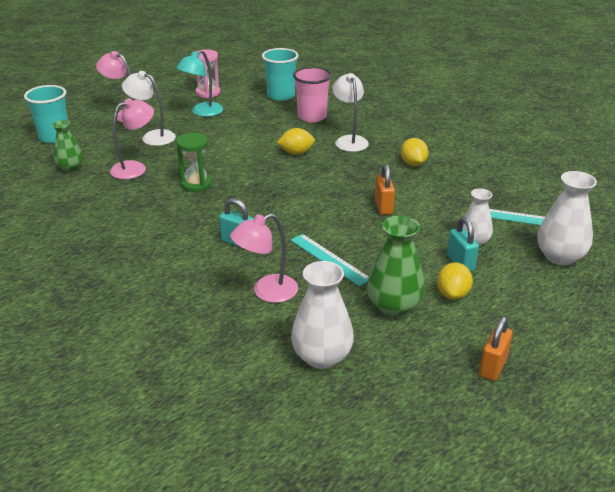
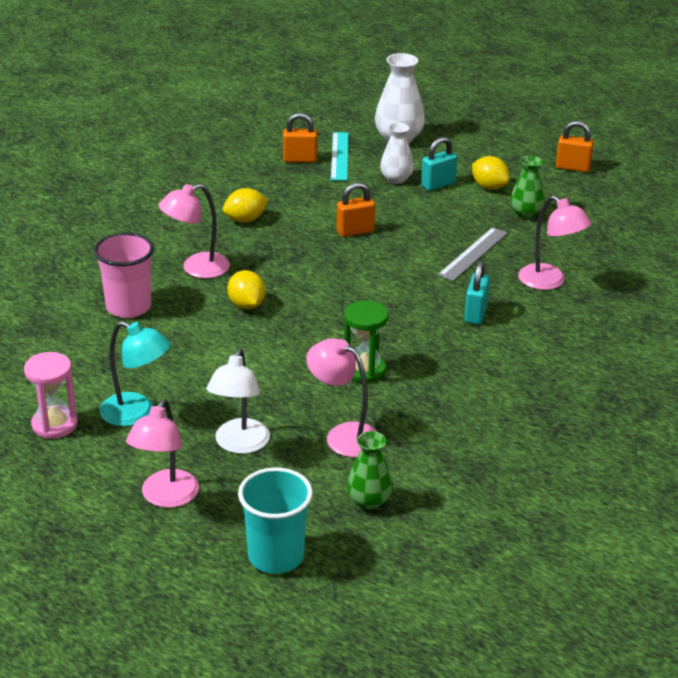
camera: 105 degrees left, 0 degrees up
turquoise cup [262,48,299,101] -> none
turquoise ruler [291,234,369,286] -> grey ruler [438,227,508,281]
white vase [291,261,354,369] -> none
white lamp [332,73,369,152] -> pink lamp [158,184,230,279]
green vase [367,216,425,317] -> green vase [510,156,545,219], size x0.64
yellow lemon [437,262,473,300] -> yellow lemon turned 45 degrees clockwise [472,156,510,190]
none -> orange padlock [283,113,317,163]

